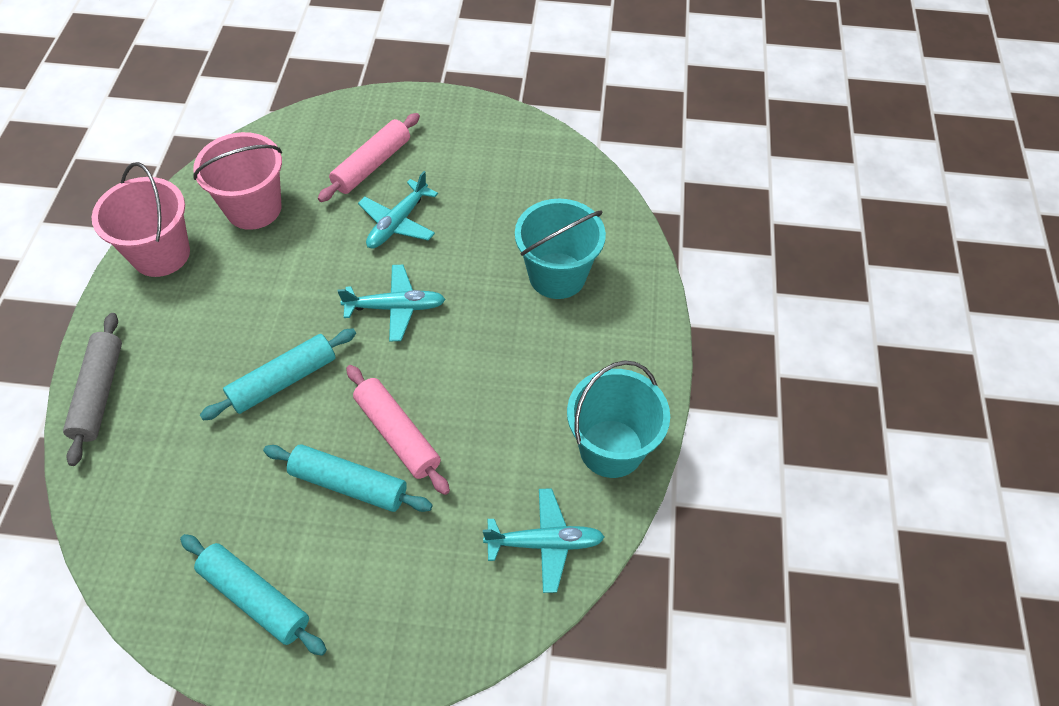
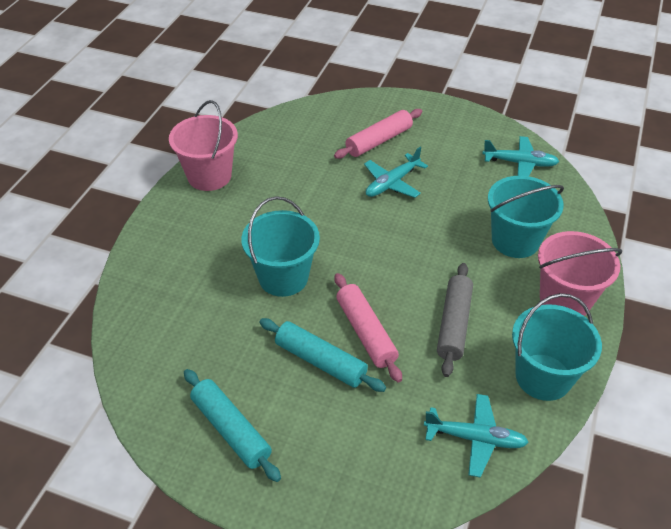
camera: 15 degrees right, 10 degrees down
grey rolling pin [63,313,122,466] -> grey rolling pin moved to [437,263,473,377]
pink bucket [193,132,282,230] -> pink bucket moved to [538,231,622,316]
turquoise rolling pin [200,329,356,420] -> turquoise bucket [241,196,320,297]
turquoise plane [337,265,446,342] -> turquoise plane moved to [482,136,560,176]

